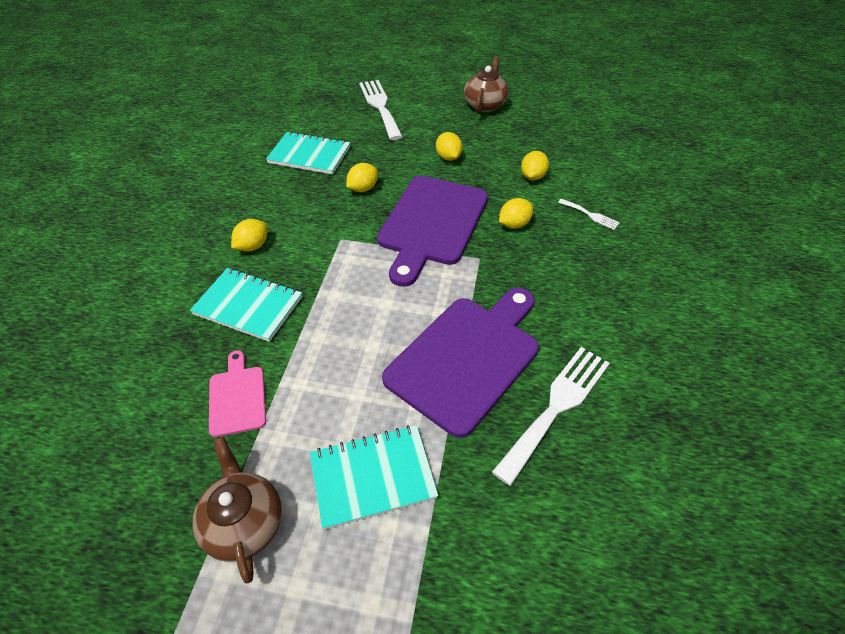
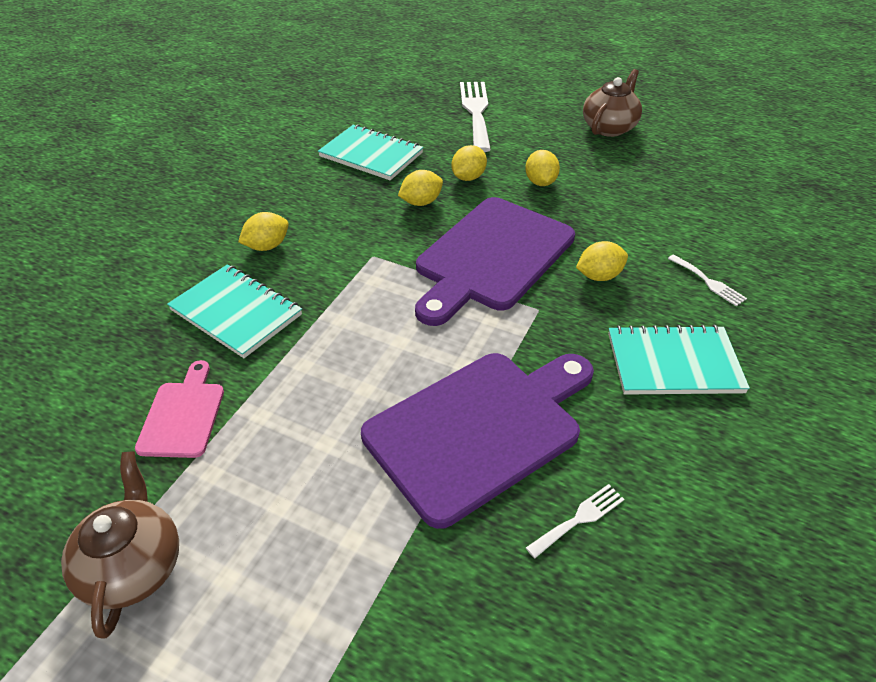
camera: 15 degrees right, 5 degrees down
turquoise notebook [310,425,438,530] -> turquoise notebook moved to [608,325,750,395]
white fork [492,347,610,486] -> white fork [526,484,625,558], size x0.47
yellow lemon [521,151,549,180] -> yellow lemon moved to [451,145,487,181]

